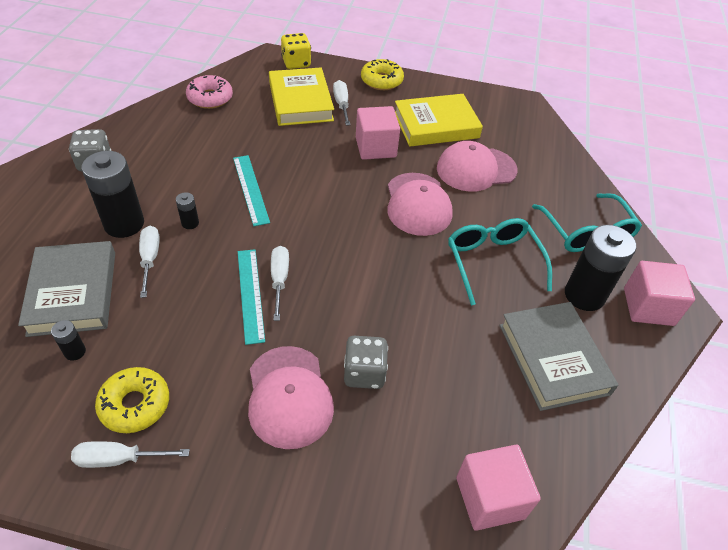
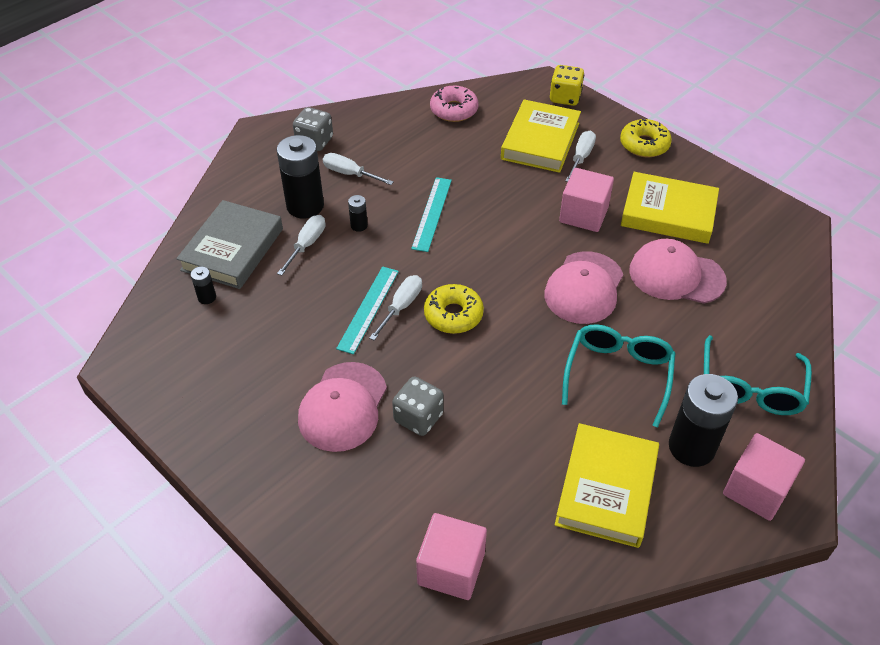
camera: 35 degrees right, 0 degrees up
white screwdriver [71,441,190,468] -> white screwdriver moved to [323,153,393,185]
yellow donut [95,367,169,433] -> yellow donut moved to [424,284,484,334]
grey book [499,302,618,411] -> yellow book [555,423,659,548]

